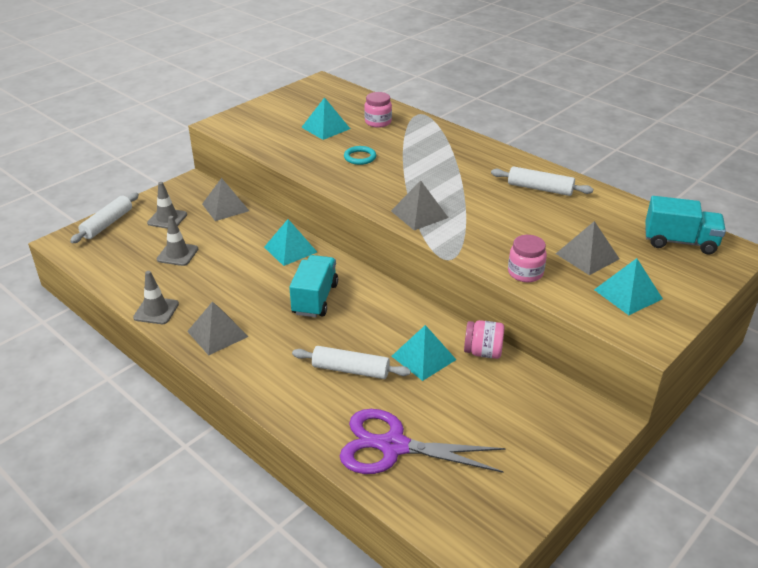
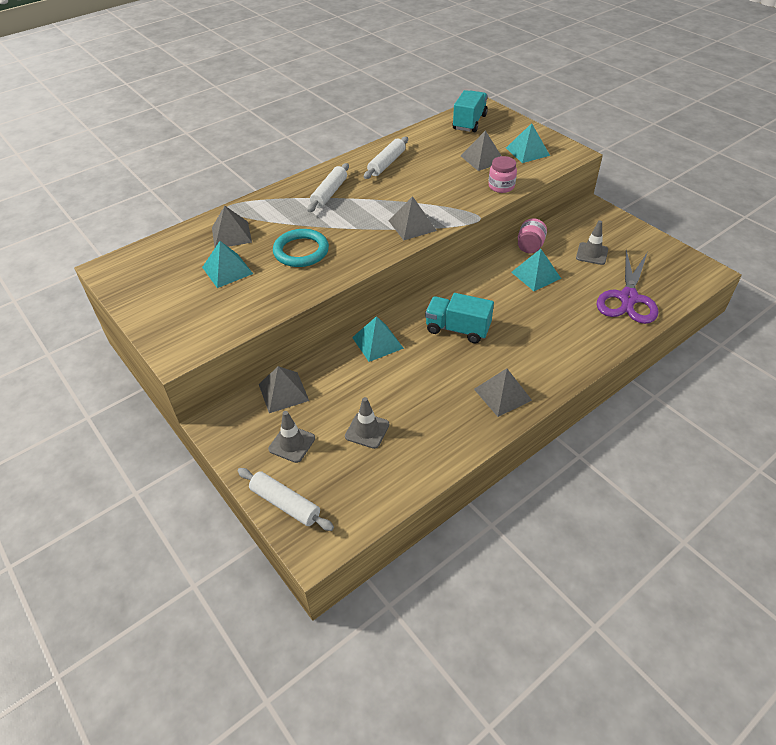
camera: 80 degrees left, 10 degrees up
grey traffic cone [133,271,179,324] -> grey traffic cone moved to [576,221,608,265]
white rolling pin [292,346,411,379] -> white rolling pin moved to [307,163,349,212]
turquoise ring [344,146,376,165] -> turquoise ring [273,229,329,267], size x1.70
pink jar [364,92,392,128] -> grey pyramid [212,206,252,247]

